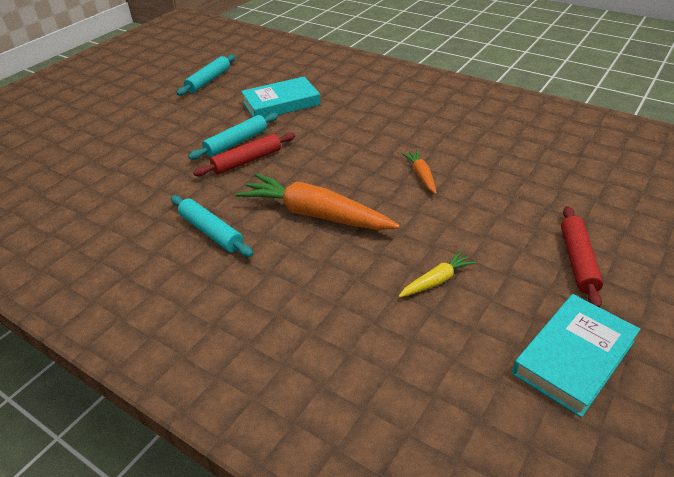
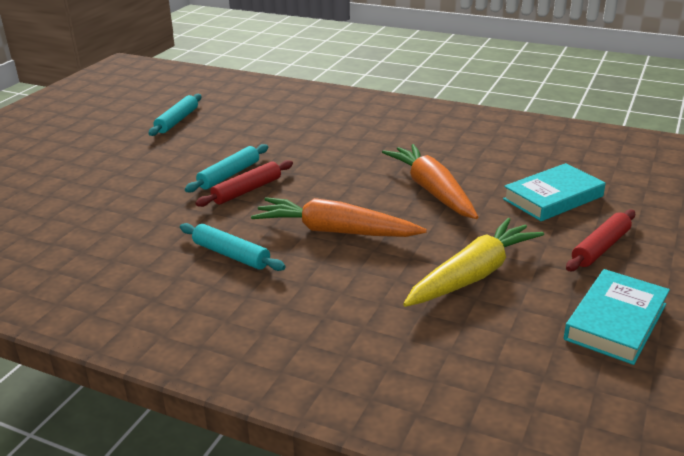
camera: 10 degrees left, 10 degrees down
turquoise book [241,77,320,118] -> turquoise book moved to [503,163,606,221]
yellow carrot [399,251,476,297] -> yellow carrot [403,218,544,307], size x2.11
orange carrot [402,150,437,194] -> orange carrot [382,144,478,219], size x2.11
red rolling pin [561,206,603,308] -> red rolling pin turned 45 degrees clockwise [566,209,635,271]

